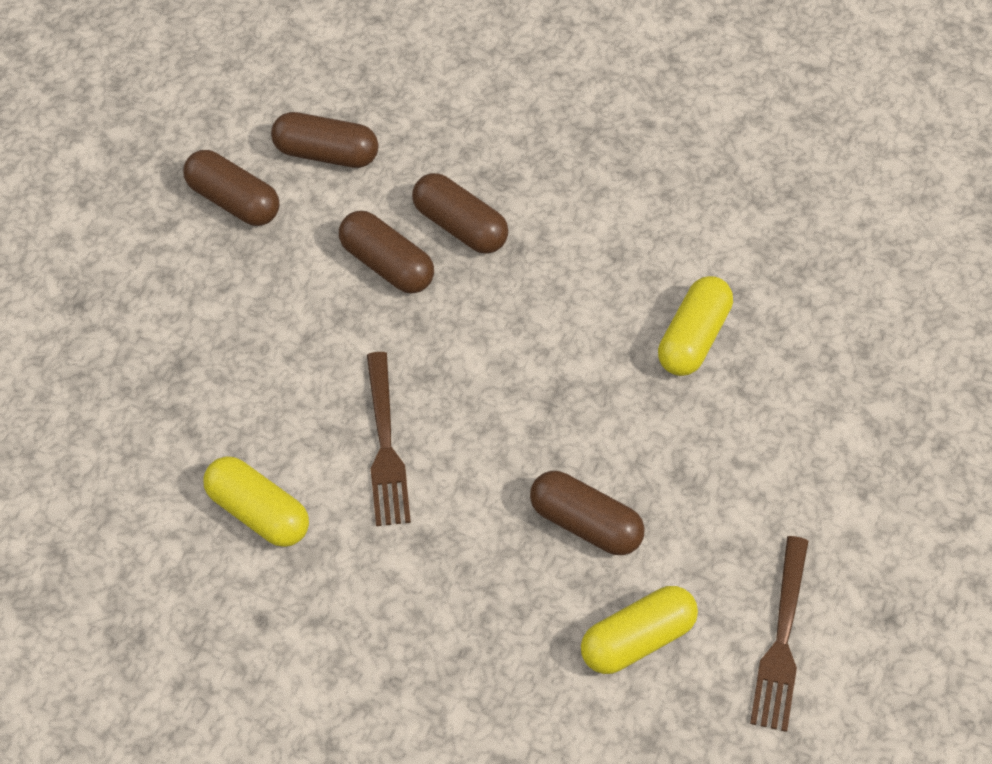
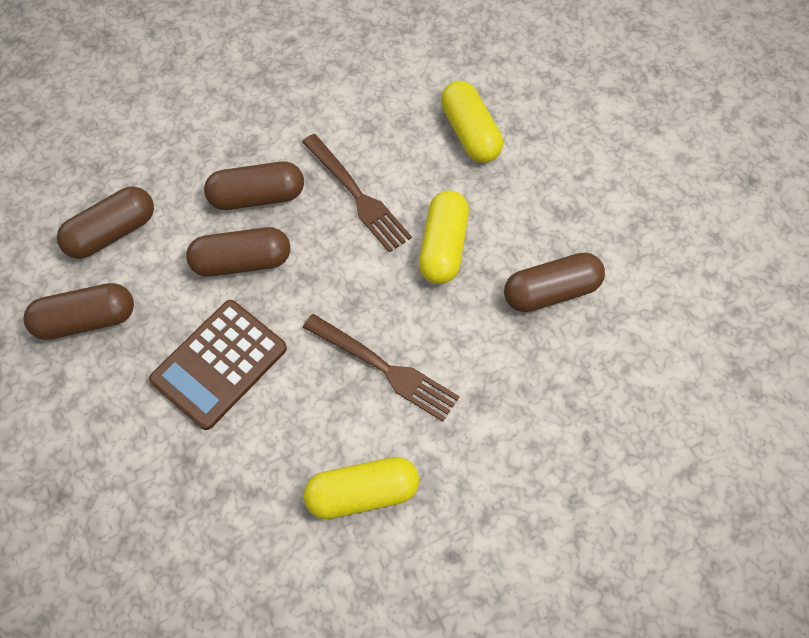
camera: 50 degrees left, 5 degrees up
yellow capsule [581,586,698,674] -> yellow capsule moved to [419,190,469,284]
brown fork [750,536,808,732] -> brown fork moved to [302,134,412,253]
none -> brown calculator [149,300,287,430]

